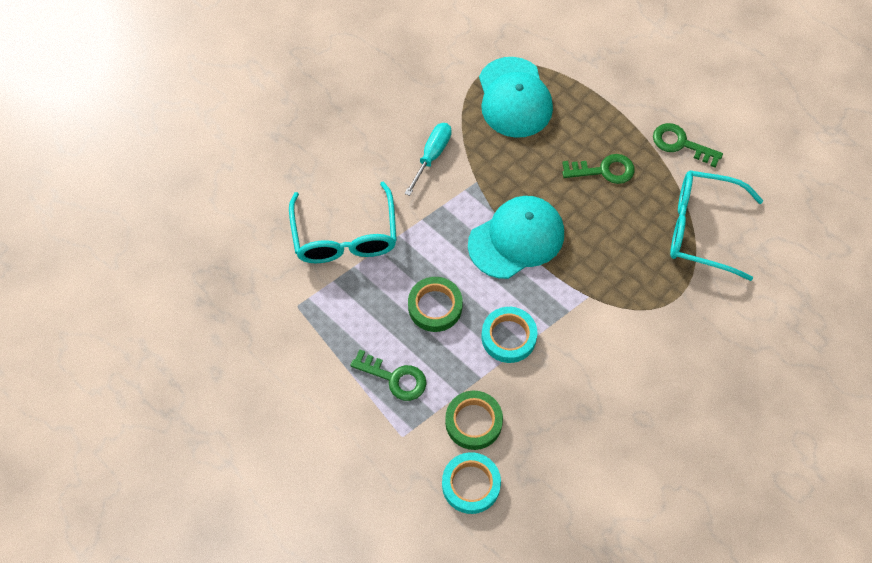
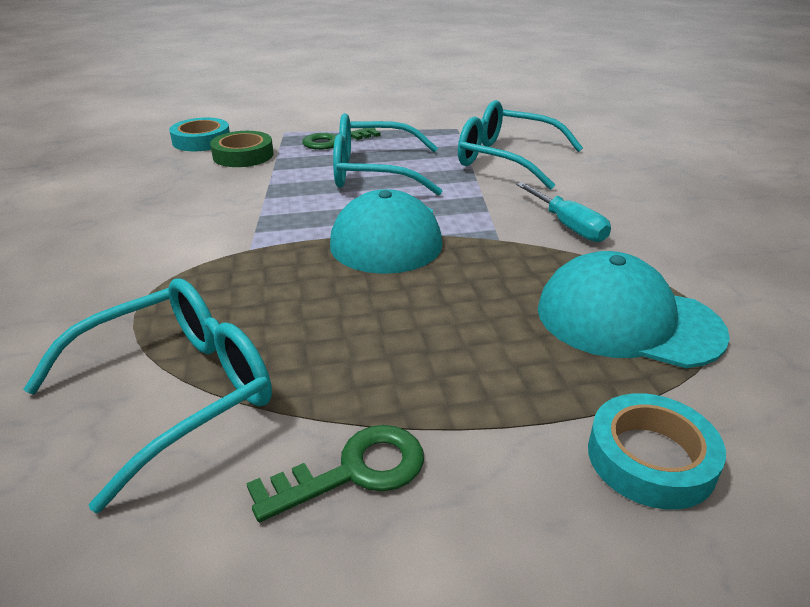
camera: 125 degrees right, 30 degrees down
green tape [408,277,463,332] -> turquoise glasses [333,113,442,196]
turquoise tape [481,307,537,363] -> turquoise tape moved to [588,393,726,510]
green key [562,154,635,184] -> none

